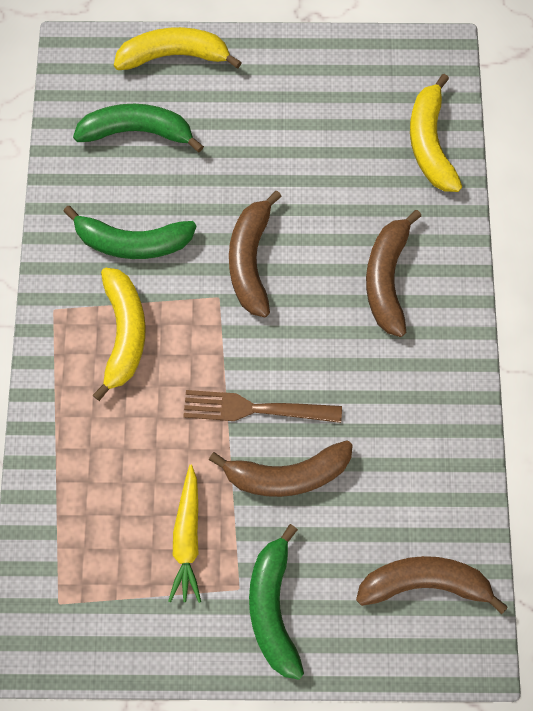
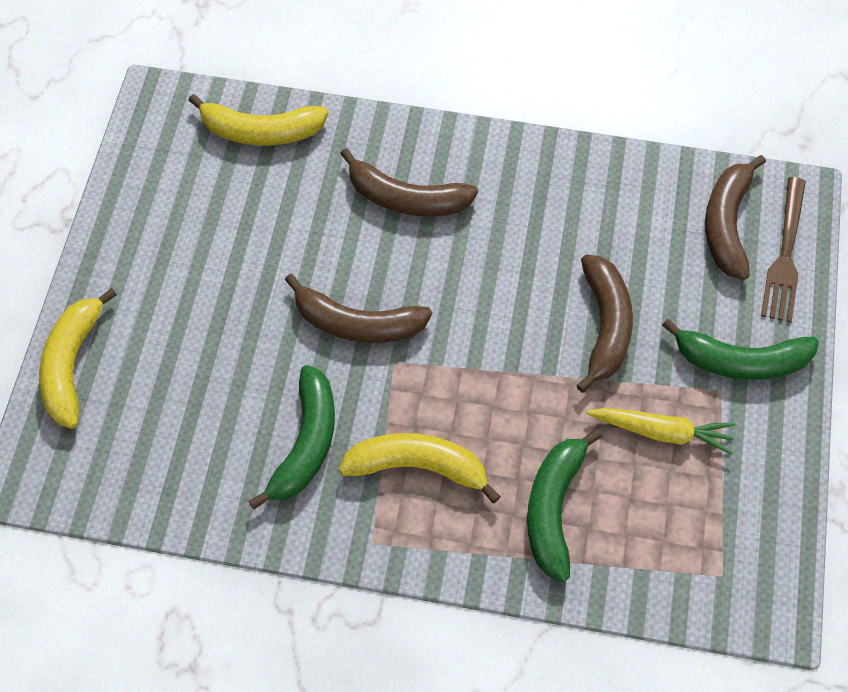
camera: 80 degrees left, 10 degrees down
green banana [73,104,204,153] -> green banana moved to [527,429,602,582]
brown fork [183,390,342,423] -> brown fork moved to [761,177,806,323]

